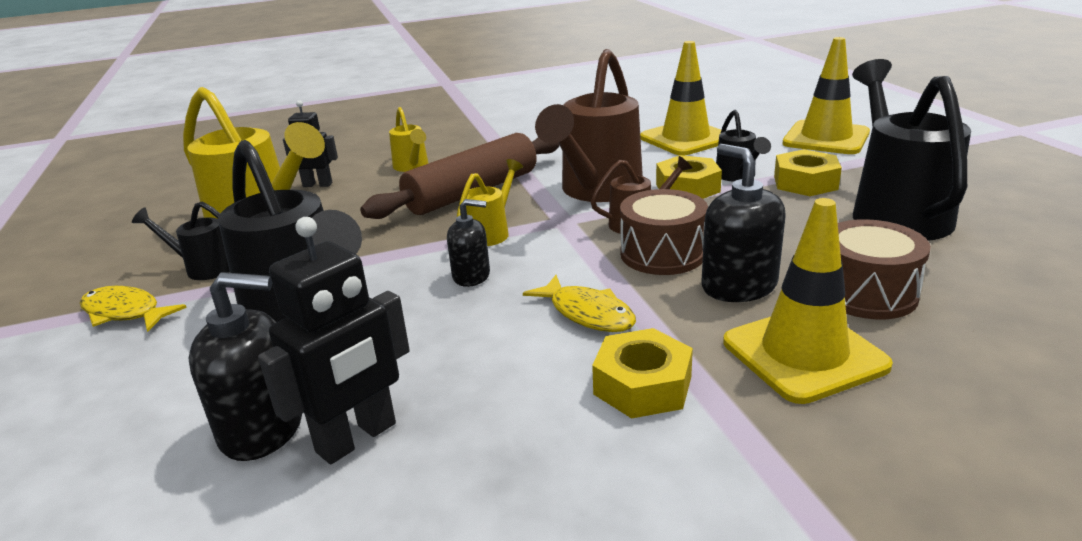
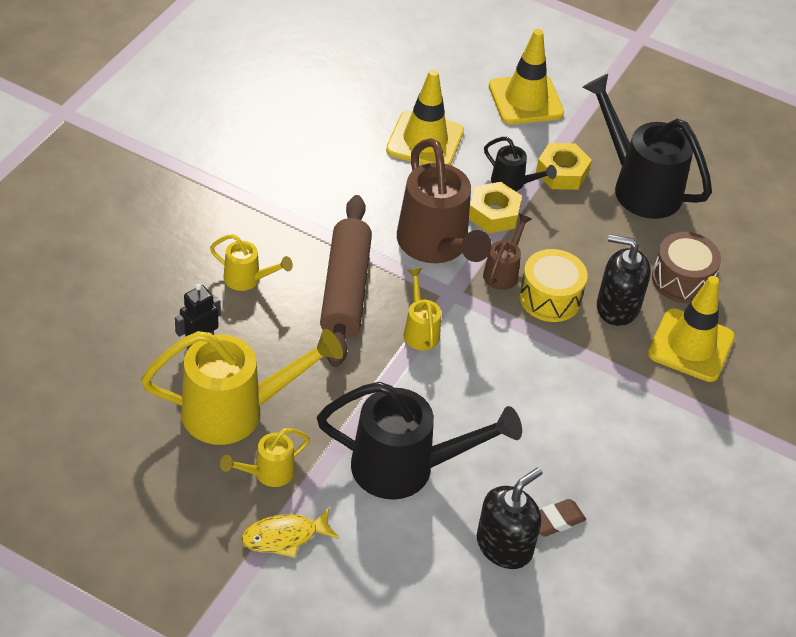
camera: 50 degrees left, 20 degrees up
black watering can [132,201,230,280] -> yellow watering can [220,428,310,487]
black robot [258,217,410,464] -> brown eraser [539,499,586,537]
black soap dispenser [447,199,490,287] -> none
yellow fish [523,275,636,332] -> none
yellow nut [592,328,693,418] -> none
brown drum [620,189,708,275] -> yellow drum [519,249,588,322]

